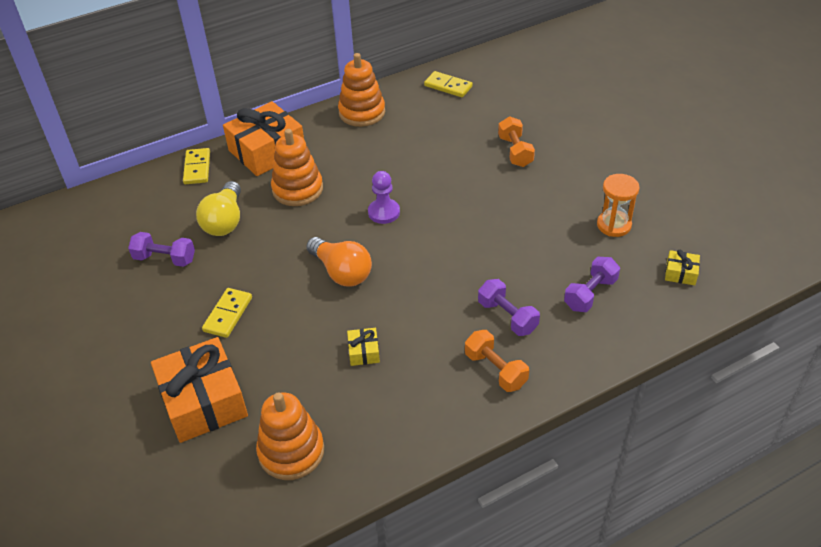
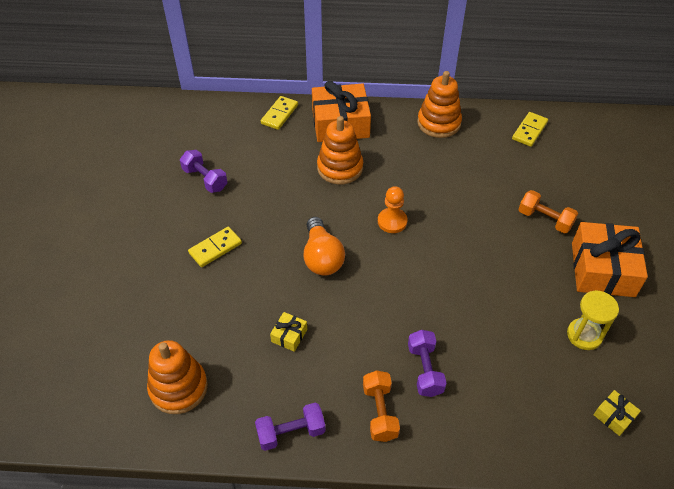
camera: 30 degrees right, 5 degrees up
orange gift [151,337,248,443] -> orange gift moved to [572,222,648,297]
yellow light bulb [196,181,241,236] -> none
purple pawn [368,171,400,224] -> orange pawn [378,186,408,233]
yellow domino [424,71,473,97] -> yellow domino turned 60 degrees clockwise [512,112,548,147]
orange dumbbell [498,117,535,167] -> orange dumbbell turned 75 degrees counterclockwise [518,190,578,233]
purple dumbbell [564,257,620,312] -> purple dumbbell moved to [255,403,326,451]
orange hourglass [597,174,640,237] -> yellow hourglass [567,290,619,350]

